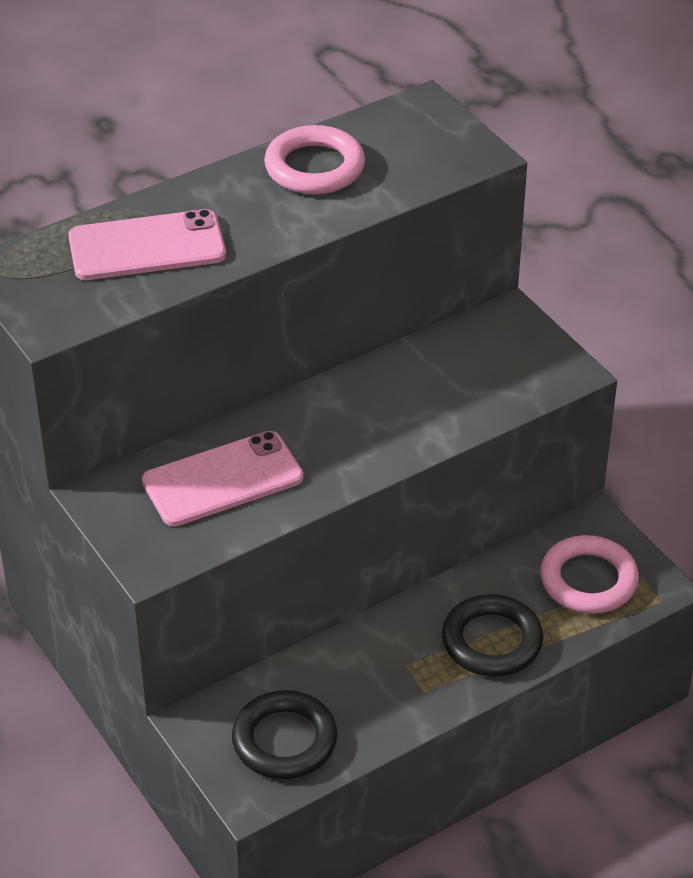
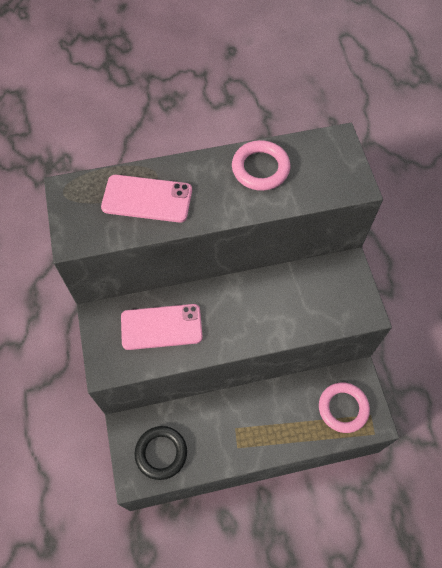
camera: 20 degrees right, 20 degrees up
black ring [442,594,543,676] -> none

